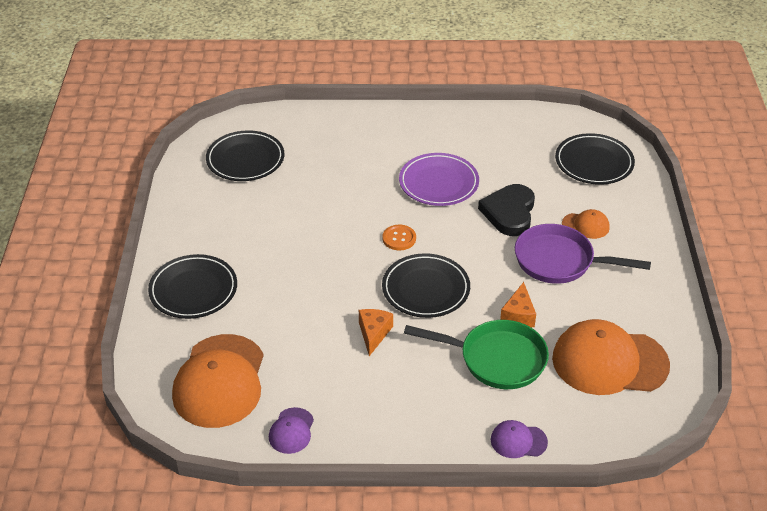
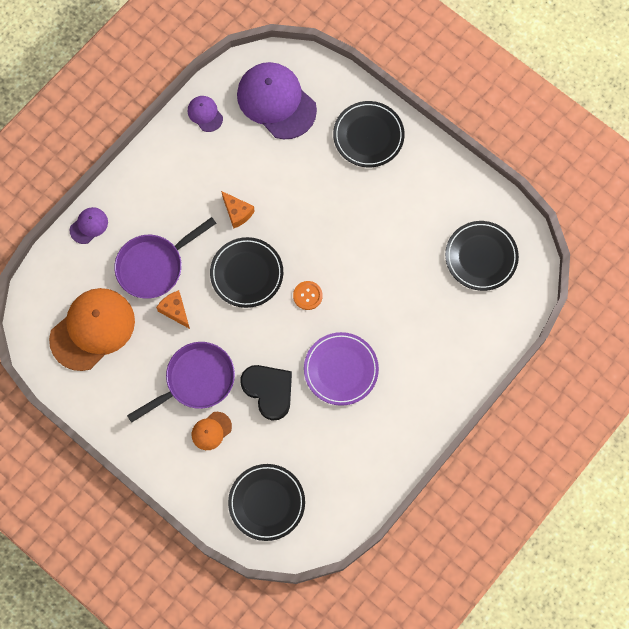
camera: 130 degrees right, 30 degrees up
orange cap [172,334,264,428] -> purple cap [237,62,317,139]
green pan [404,320,549,389] -> purple pan [114,217,216,299]

